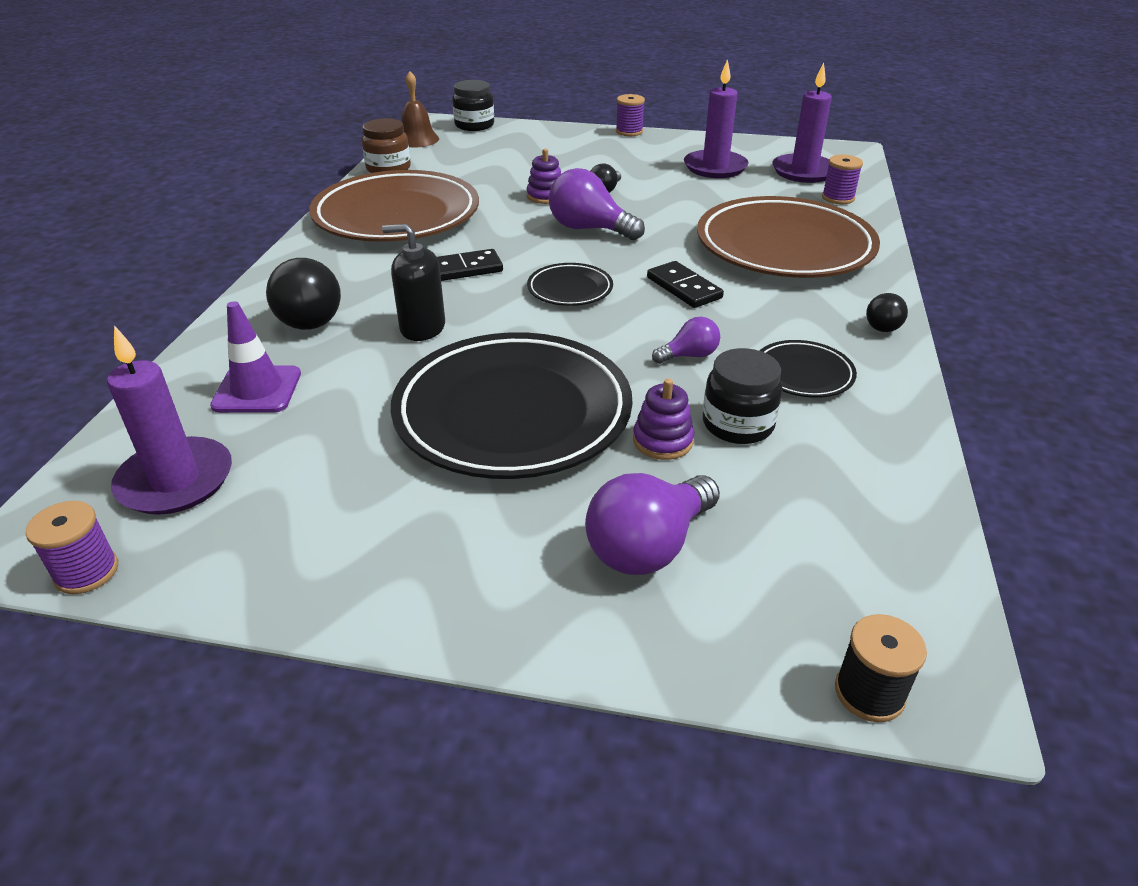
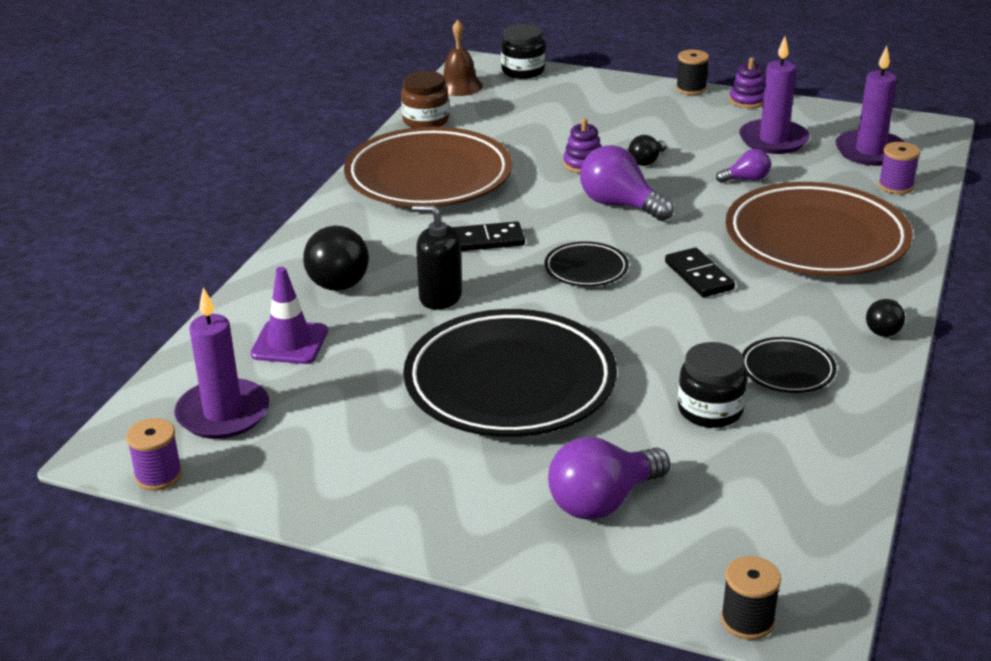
camera: 10 degrees right, 5 degrees down
purple spool [616,94,645,136] -> black spool [676,50,709,95]
purple stacking toy [633,379,694,460] -> purple stacking toy moved to [729,57,765,108]
purple light bulb [652,317,720,364] -> purple light bulb moved to [716,149,771,183]

